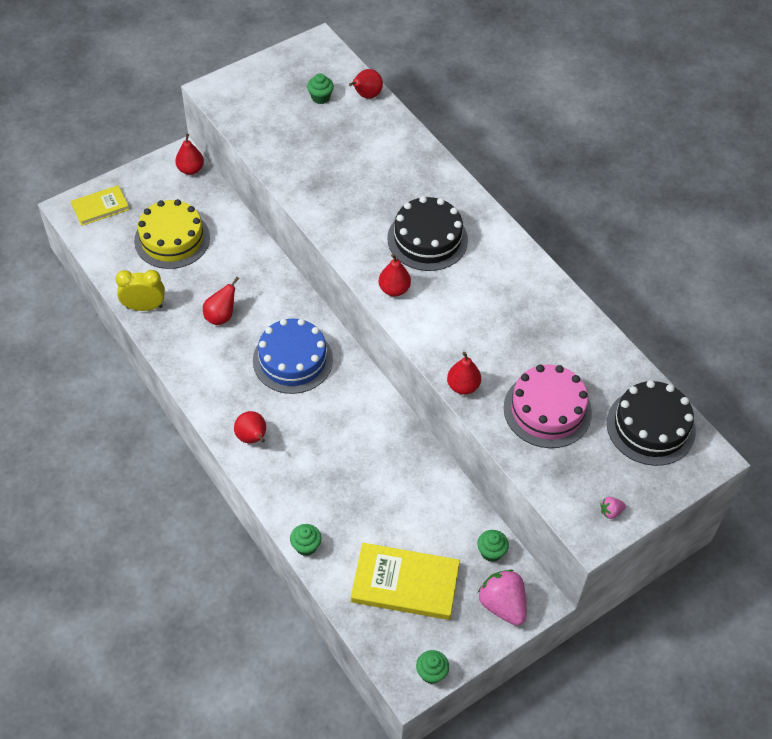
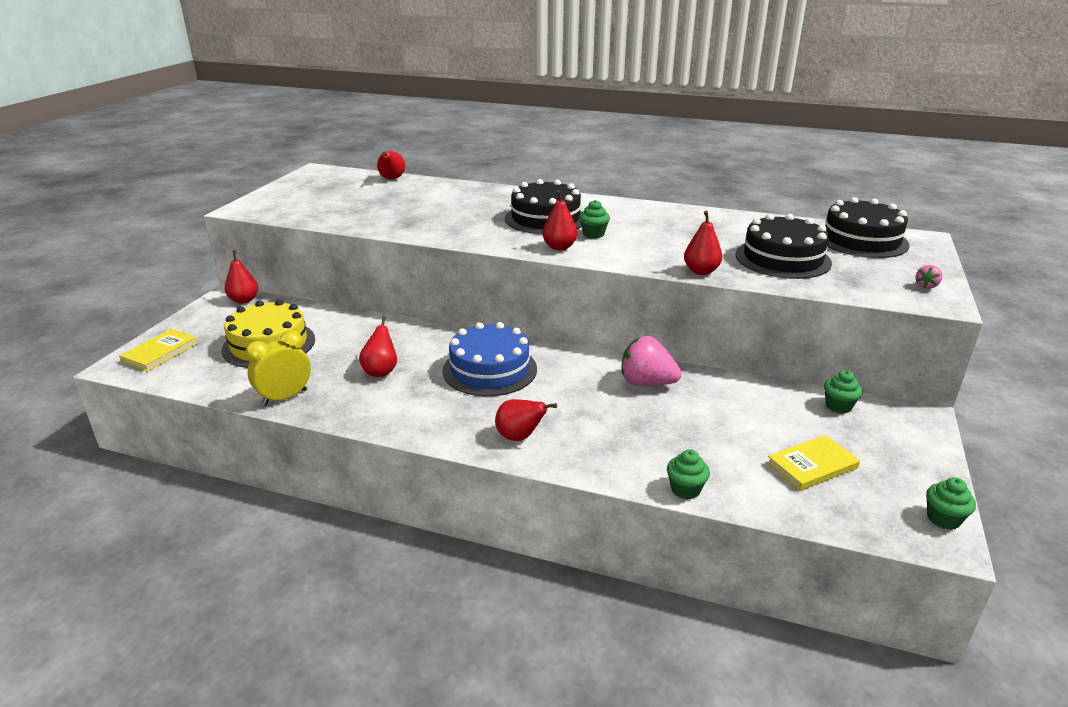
camera: 35 degrees left, 25 degrees down
green cupcake [307,73,334,104] -> green cupcake moved to [579,200,610,238]
yellow book [351,543,460,620] -> yellow book [767,435,860,491], size x0.61
pink strawberry [478,570,526,626] -> pink strawberry moved to [621,336,682,386]
pink cake [504,365,592,448] -> black cake [735,214,832,279]

